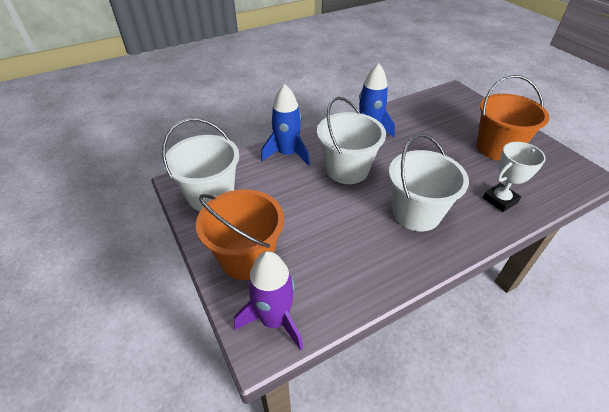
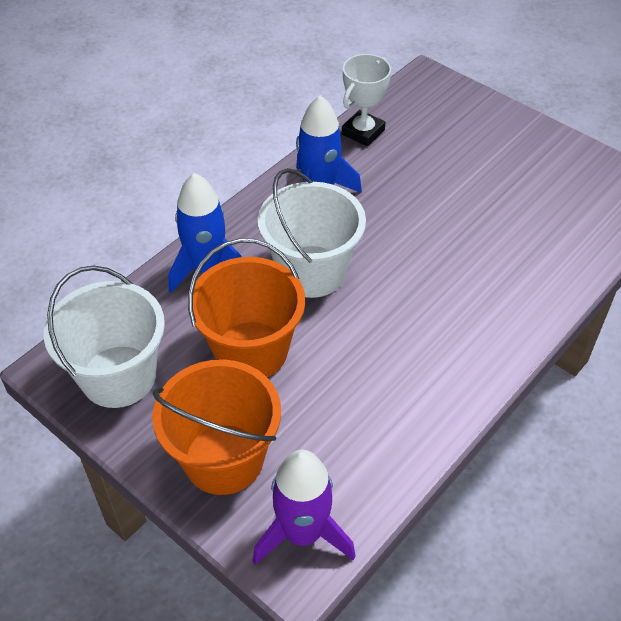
camera: 20 degrees left, 5 degrees up
white bucket [389,134,469,231] -> none
orange bucket [477,75,550,161] -> orange bucket moved to [188,238,305,377]
white trophy [483,142,546,212] -> white trophy moved to [342,54,391,146]

